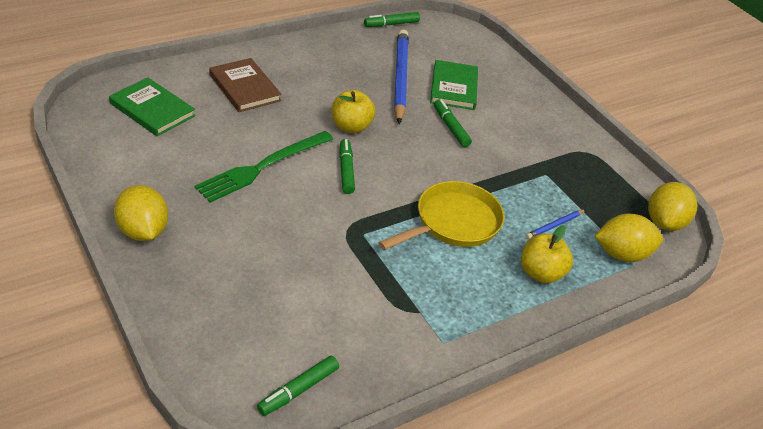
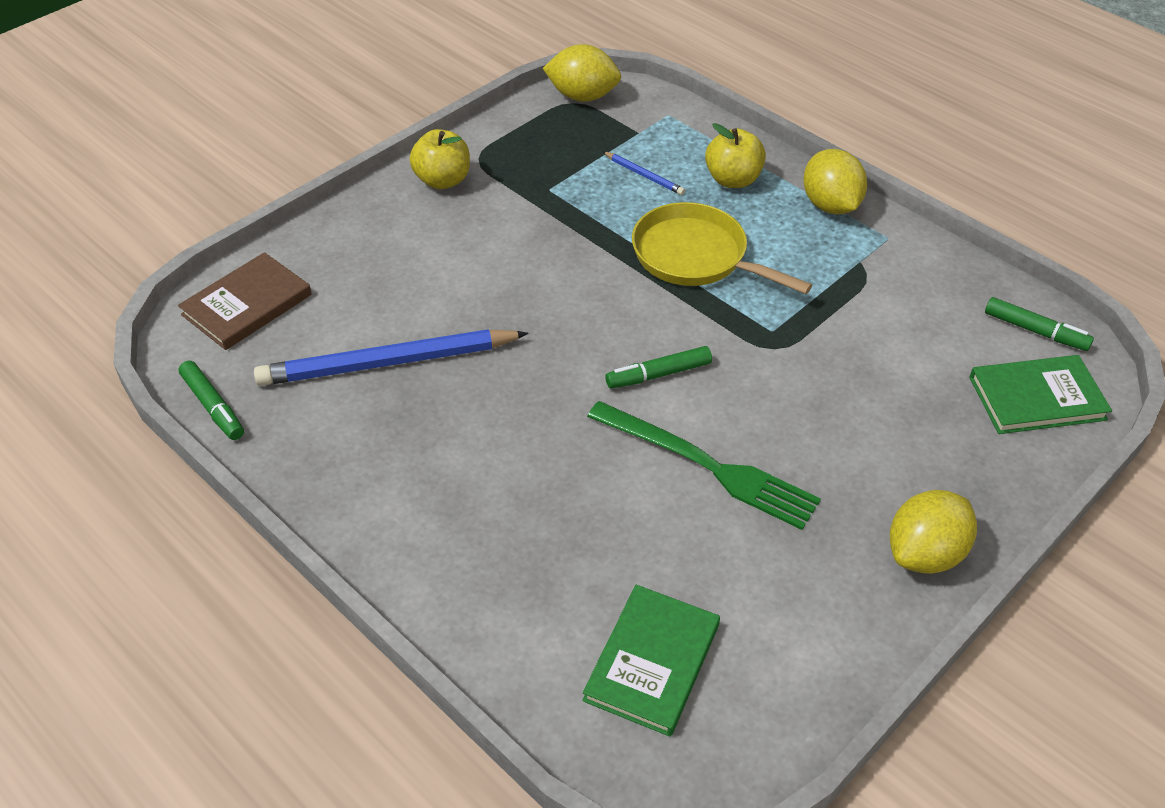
camera: 100 degrees left, 5 degrees up
brown book [209,58,282,112] -> brown book moved to [178,252,312,350]
yellow apple [332,90,376,133] -> yellow apple moved to [409,129,470,189]
green book [430,60,478,110] -> green book moved to [969,355,1112,434]
green marker [434,99,472,147] -> none
yellow lemon [595,214,663,262] -> yellow lemon moved to [803,149,867,214]

